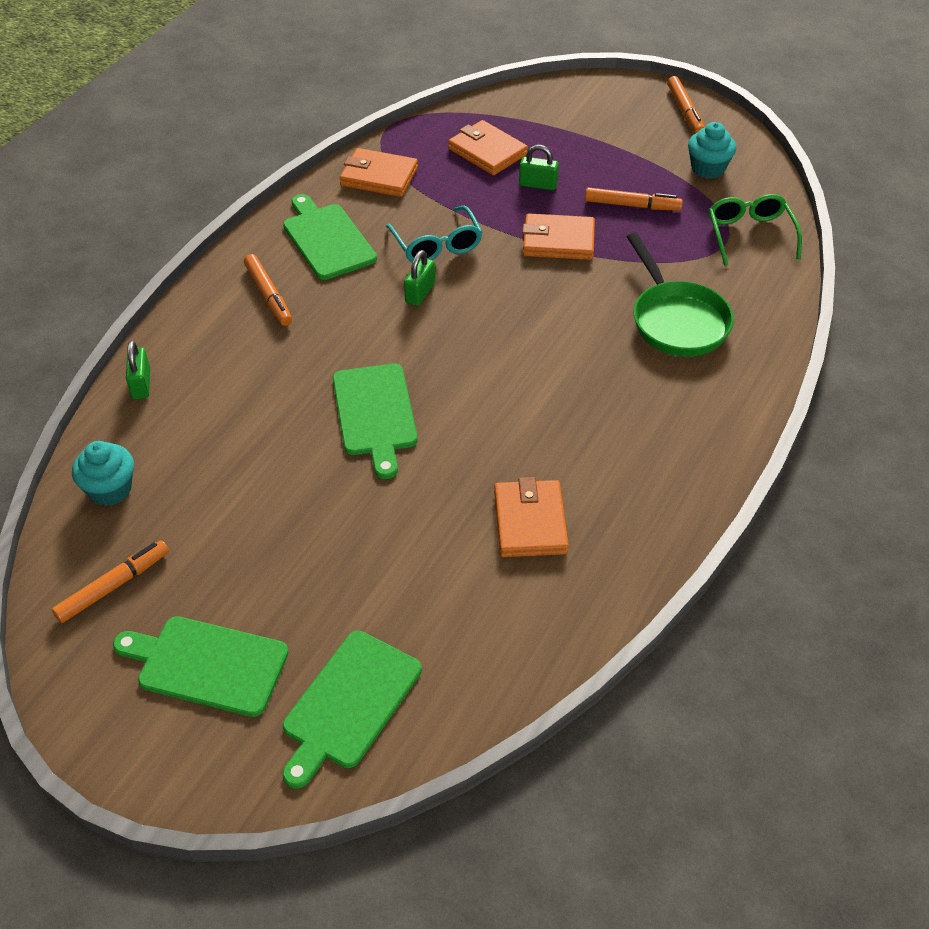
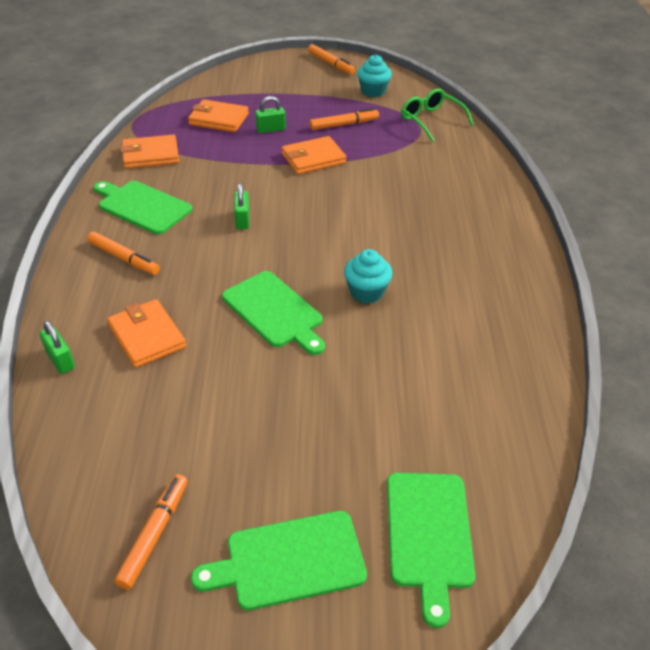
camera: 30 degrees left, 5 degrees down
turquoise cupcake [72,441,134,506] -> turquoise cupcake moved to [344,249,393,304]
turquoise glasses [386,206,482,262] -> none
orange wallet [494,477,569,557] -> orange wallet moved to [107,299,186,368]
green pan [627,233,734,357] -> none

